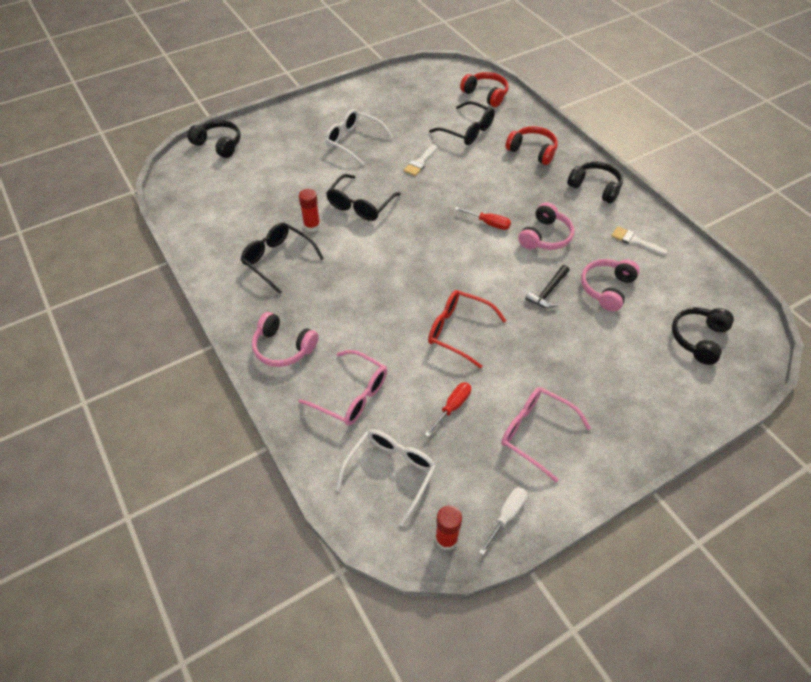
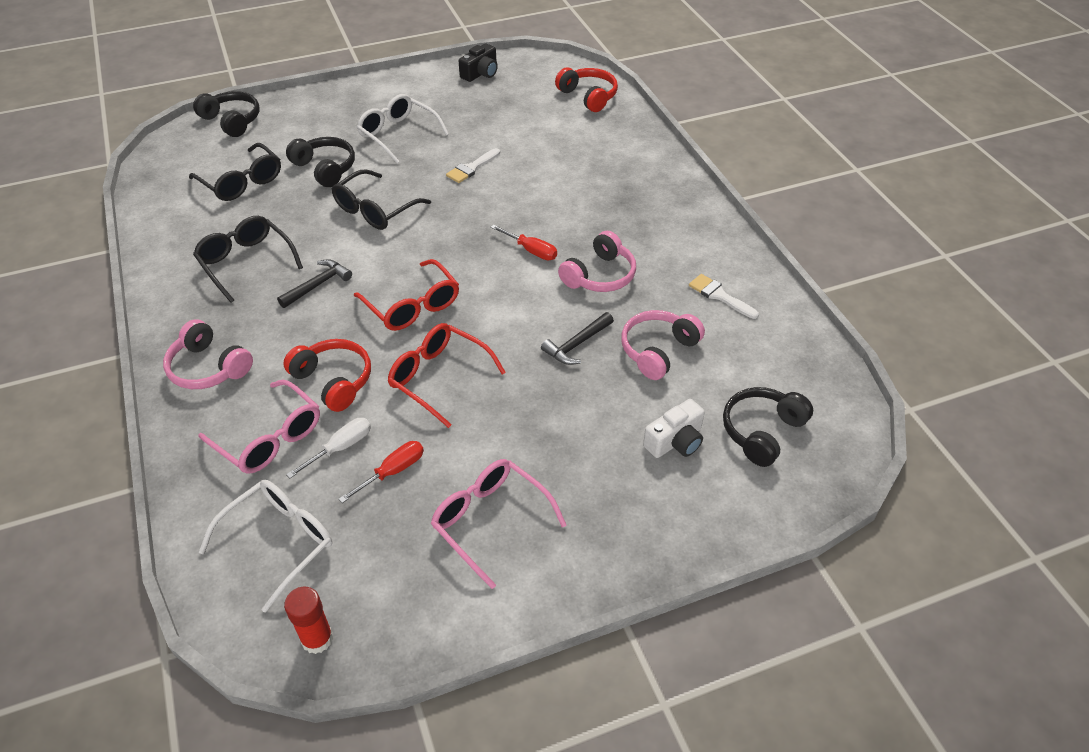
camera: 10 degrees right, 5 degrees down
red glue stick [299,189,320,232] -> none
black glasses [429,101,495,145] -> black glasses moved to [189,143,281,201]
white screwdriver [479,487,527,555] -> white screwdriver moved to [286,418,371,478]
red headphones [505,126,558,165] -> red headphones moved to [283,339,371,412]
black headphones [567,161,623,203] -> black headphones moved to [286,137,355,187]
none -> black hammer [277,259,352,308]
none -> red glasses [354,259,459,331]
none -> black camera [459,43,498,82]
none -> white camera [643,399,705,458]

